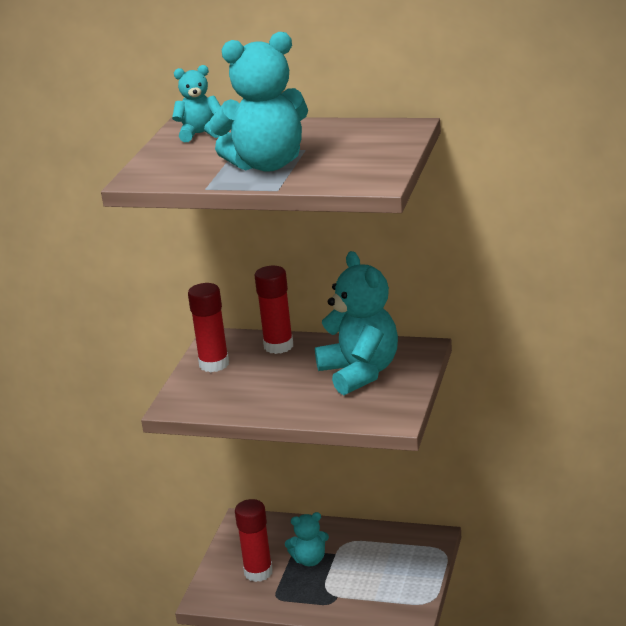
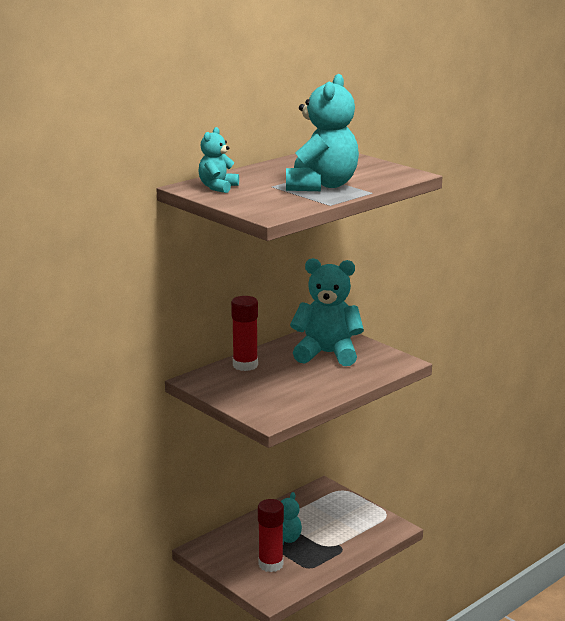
camera: 60 degrees left, 5 degrees down
red glue stick [188,283,229,372] -> none

